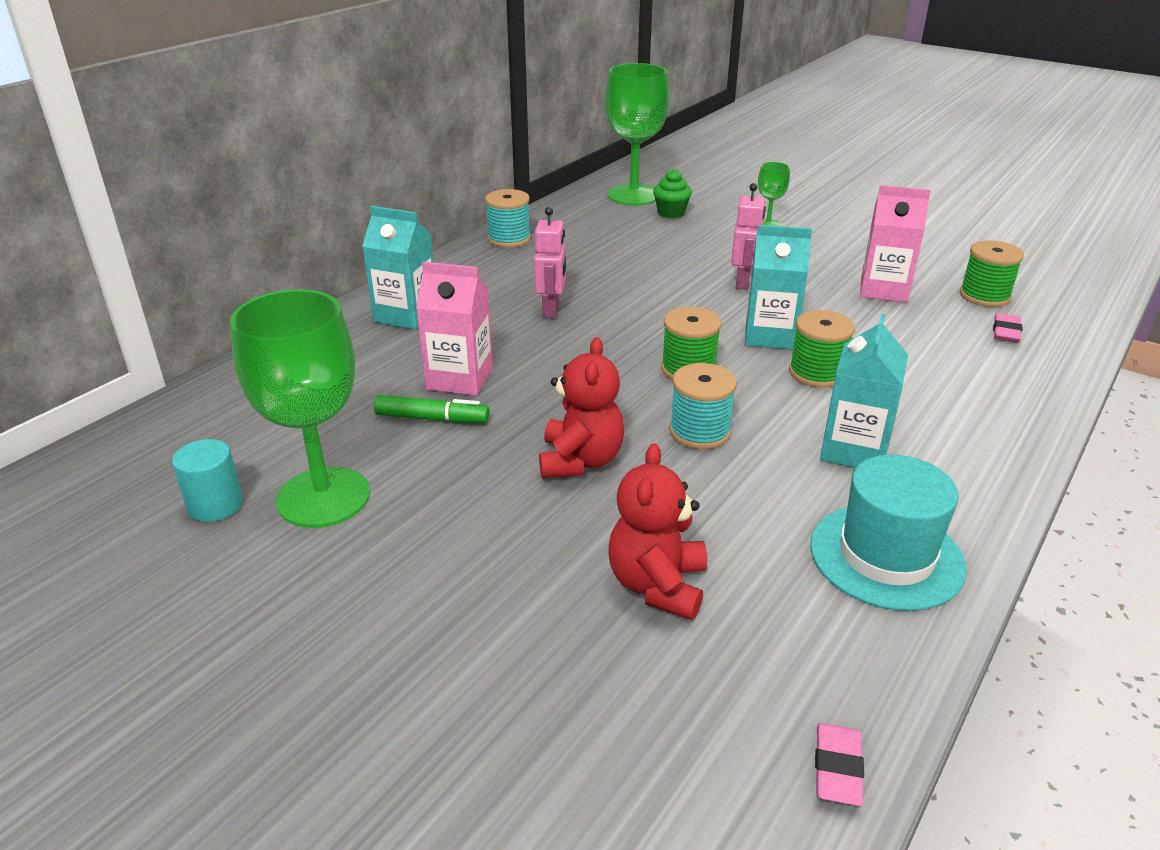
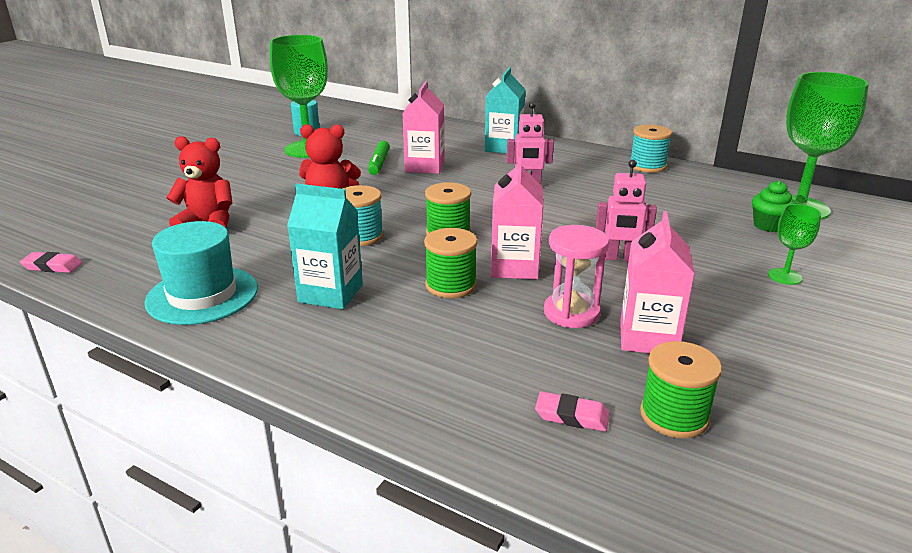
camera: 85 degrees right, 5 degrees down
turquoise carton [745,225,812,350] -> pink carton [491,157,543,279]
none -> pink hourglass [544,225,609,328]

